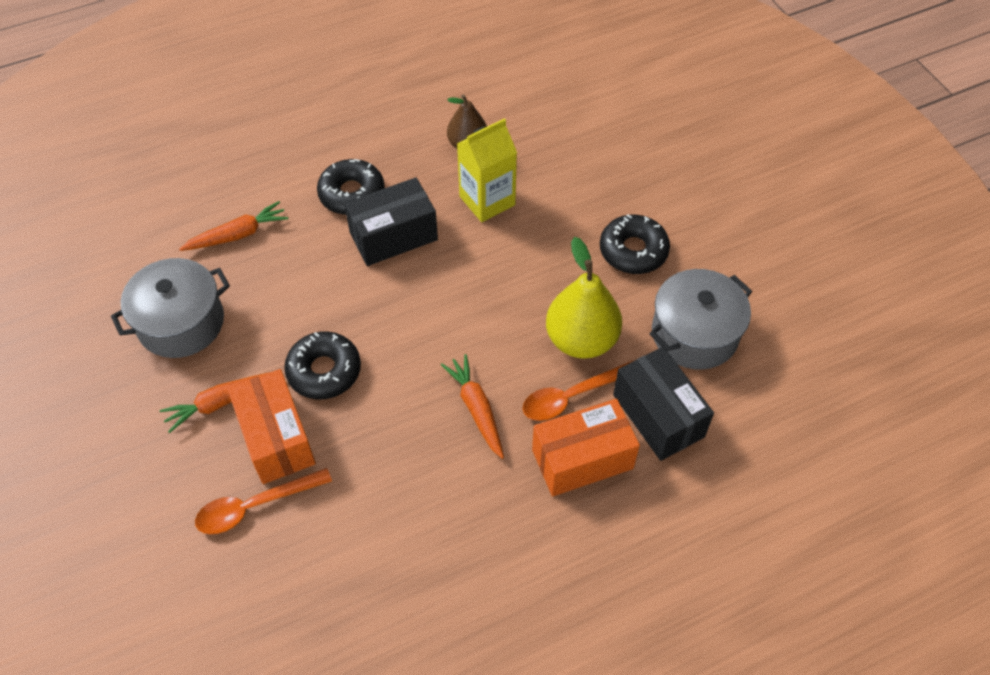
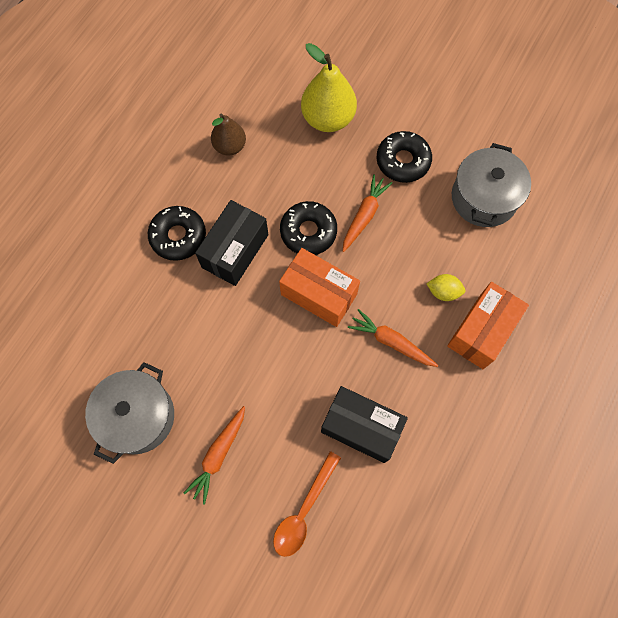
camera: 35 degrees left, 15 degrees up
orange carrot [179,201,288,251] -> orange carrot moved to [343,174,392,252]
orange box [228,369,316,484] -> orange box moved to [279,248,360,327]
black donut [284,331,361,400] -> black donut moved to [280,201,337,255]
yellow carton [457,118,517,222] -> none
orange spoon [523,361,633,421] -> yellow lemon [426,274,465,301]
yellow pear [546,237,622,359] -> yellow pear moved to [301,43,357,132]
black box [613,347,714,461] -> black box moved to [321,386,408,463]

